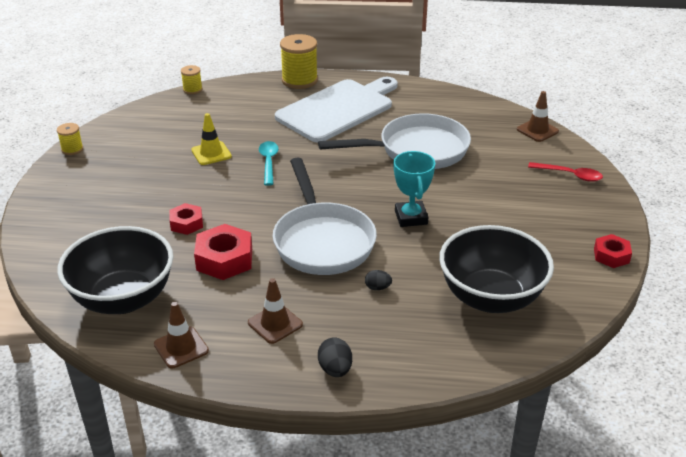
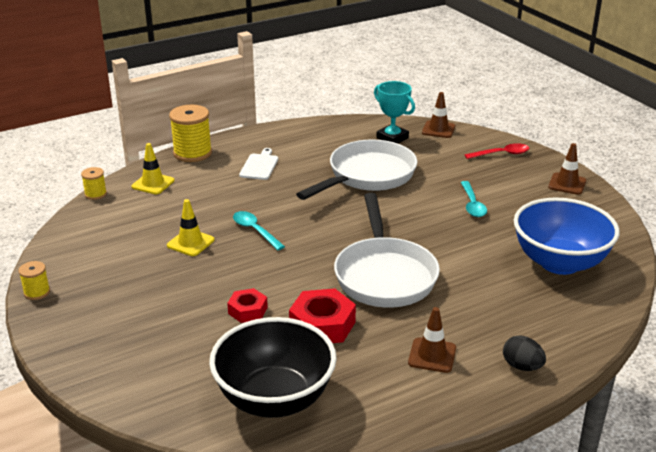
camera: 35 degrees left, 5 degrees down
brown traffic cone [154,302,209,368] -> brown traffic cone moved to [548,143,586,195]
white pan [273,158,377,275] -> white pan turned 45 degrees clockwise [334,193,440,308]
white cutting board [275,77,398,143] -> white cutting board [239,148,278,180], size x0.42
black egg [365,270,392,290] -> none
turquoise trophy [394,151,435,227] -> turquoise trophy moved to [374,81,415,144]
black bowl [439,225,554,313] -> blue bowl [514,197,620,275]
red nut [594,234,632,268] -> none
none -> yellow traffic cone [132,143,174,194]
none -> turquoise spoon [461,181,487,217]

